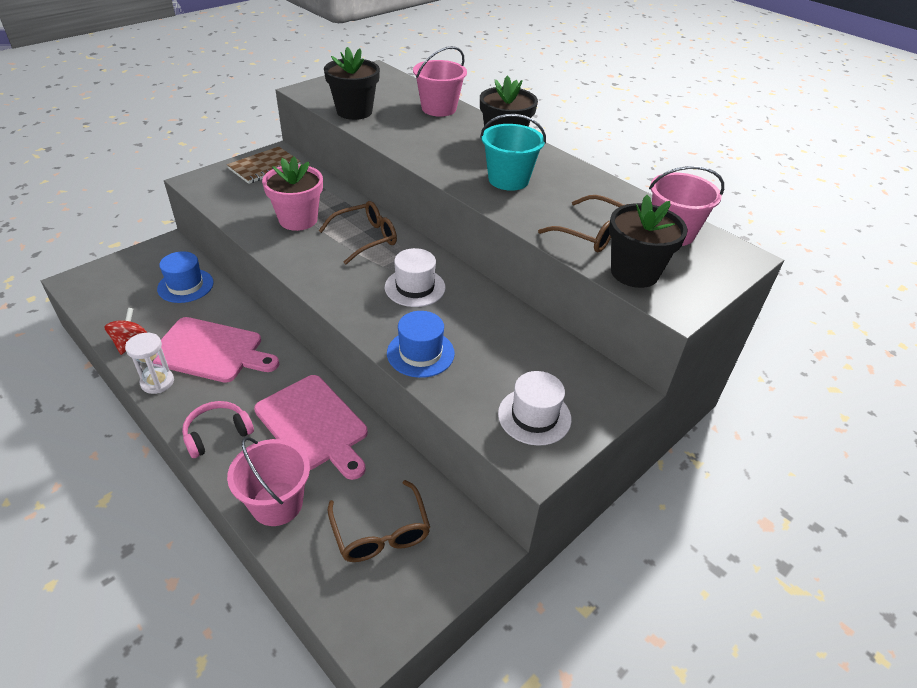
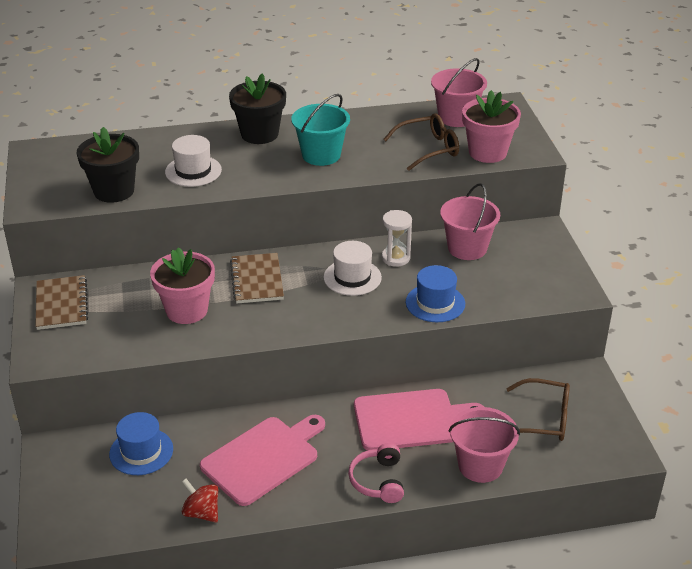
camera: 55 degrees left, 5 degrees down
white hourglass [125,333,174,394] -> white hourglass moved to [382,210,412,267]
brown glasses [319,201,397,265] -> brown notebook [230,253,284,303]
pink bucket [413,46,467,117] -> pink bucket moved to [440,183,500,260]
white hat [498,371,572,446] -> white hat moved to [165,135,222,187]
black flower pot [609,195,688,288] -> pink flower pot [462,90,521,163]

